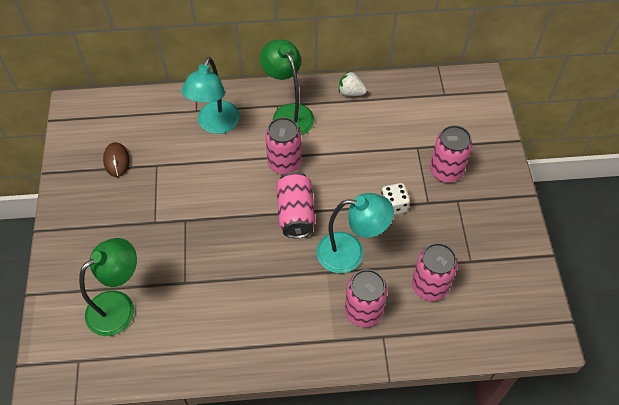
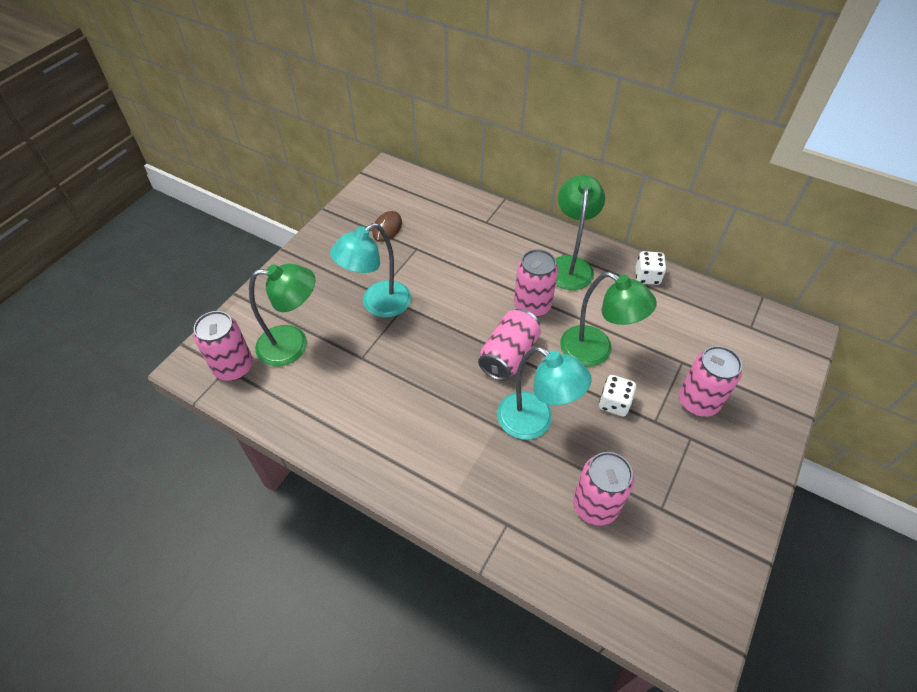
camera: 35 degrees right, 5 degrees down
turquoise lamp [182,57,240,134] -> turquoise lamp moved to [330,223,411,318]
white strawberry [339,71,367,96] -> white dice [635,251,667,285]
pink can [345,269,388,327] -> pink can moved to [194,311,253,381]
none -> green lamp [560,272,657,366]

